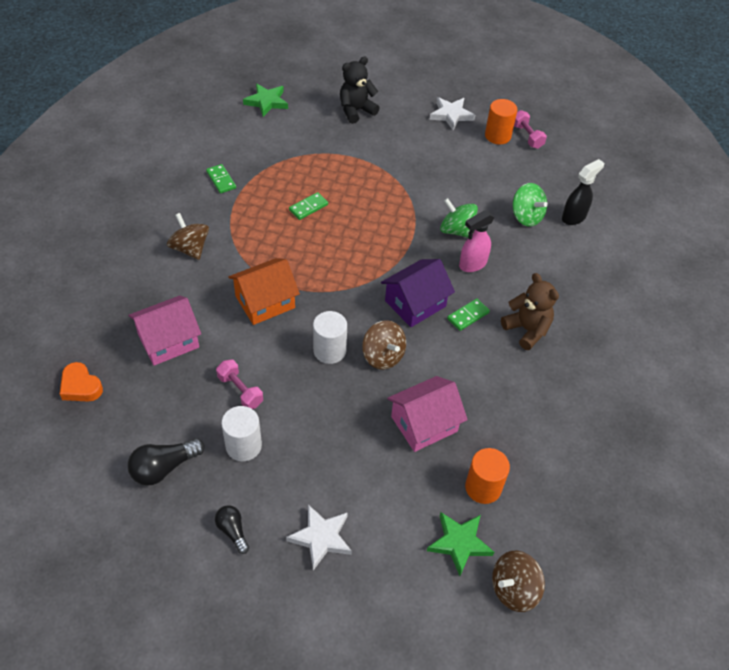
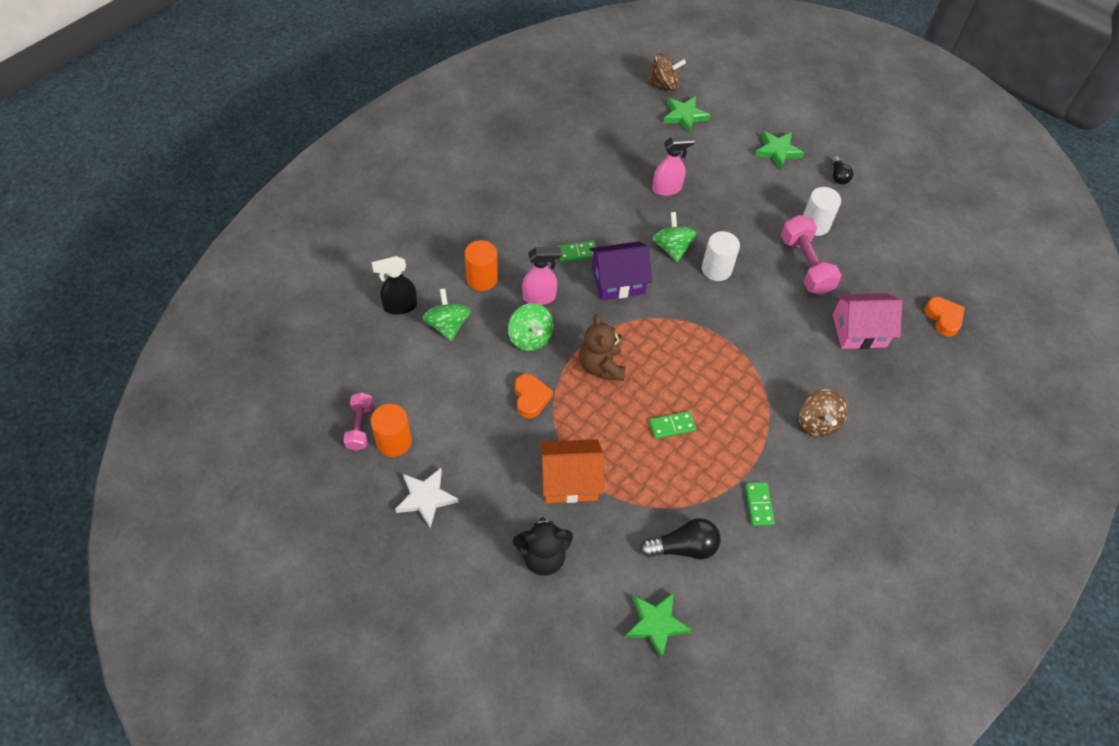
camera: 155 degrees left, 5 degrees up
black light bulb [128,438,205,486] -> black light bulb moved to [640,518,721,559]
pink dumbbell [216,359,263,409] -> pink dumbbell [781,215,841,295], size x1.64
orange house [228,258,300,325] -> orange house moved to [540,439,604,503]
white star [286,505,352,570] -> green star [755,131,804,170]
brown spinning top [362,320,406,370] -> green spinning top [652,212,698,262]
pink house [387,376,468,452] -> pink spray bottle [652,135,695,196]
orange cylinder [465,448,510,504] -> orange cylinder moved to [465,240,498,291]
brown teddy bear [501,273,559,350] -> brown teddy bear moved to [579,314,625,381]
none -> orange heart [515,374,553,418]

